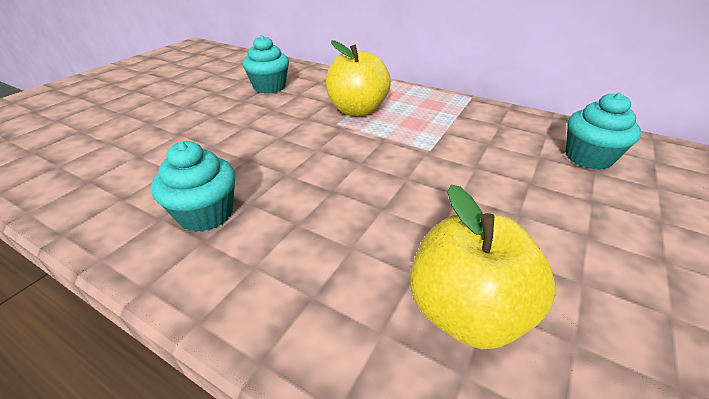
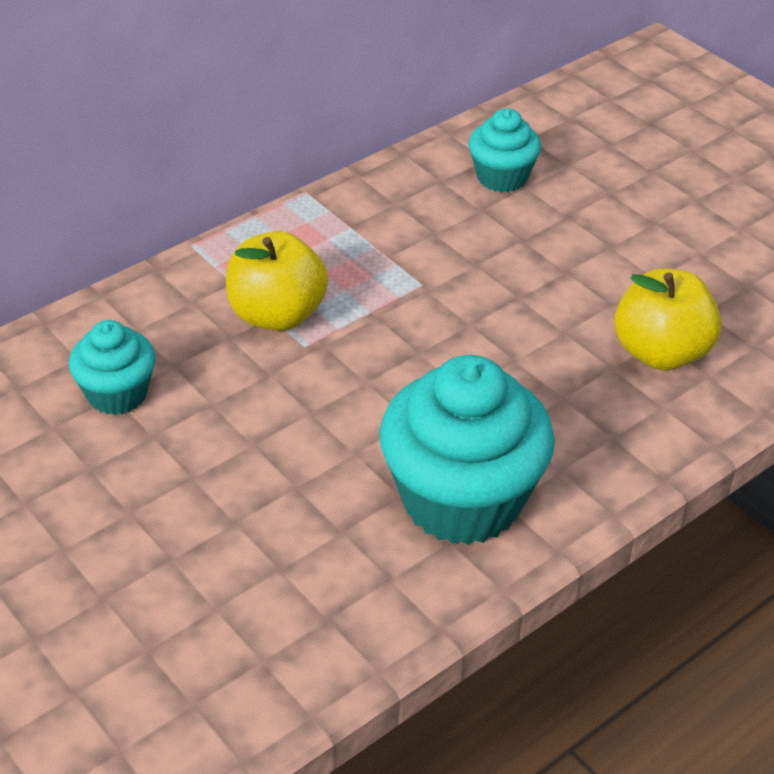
camera: 70 degrees left, 5 degrees up
turquoise cupcake [151,141,236,232] -> turquoise cupcake [379,355,555,545], size x1.86

